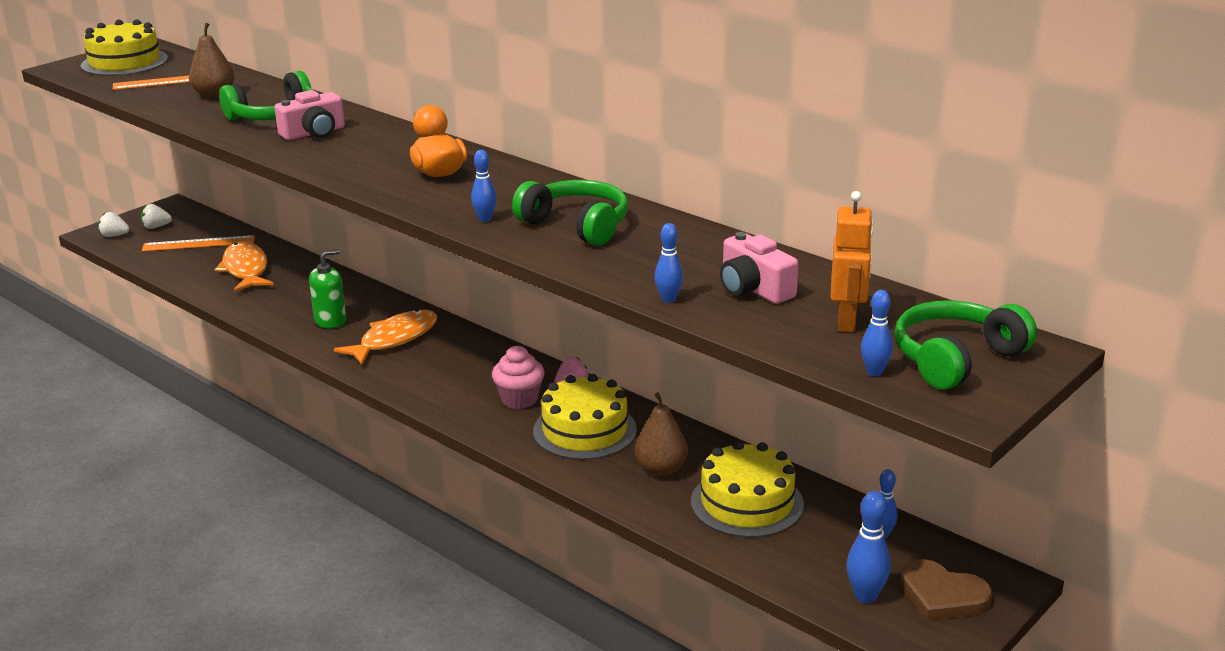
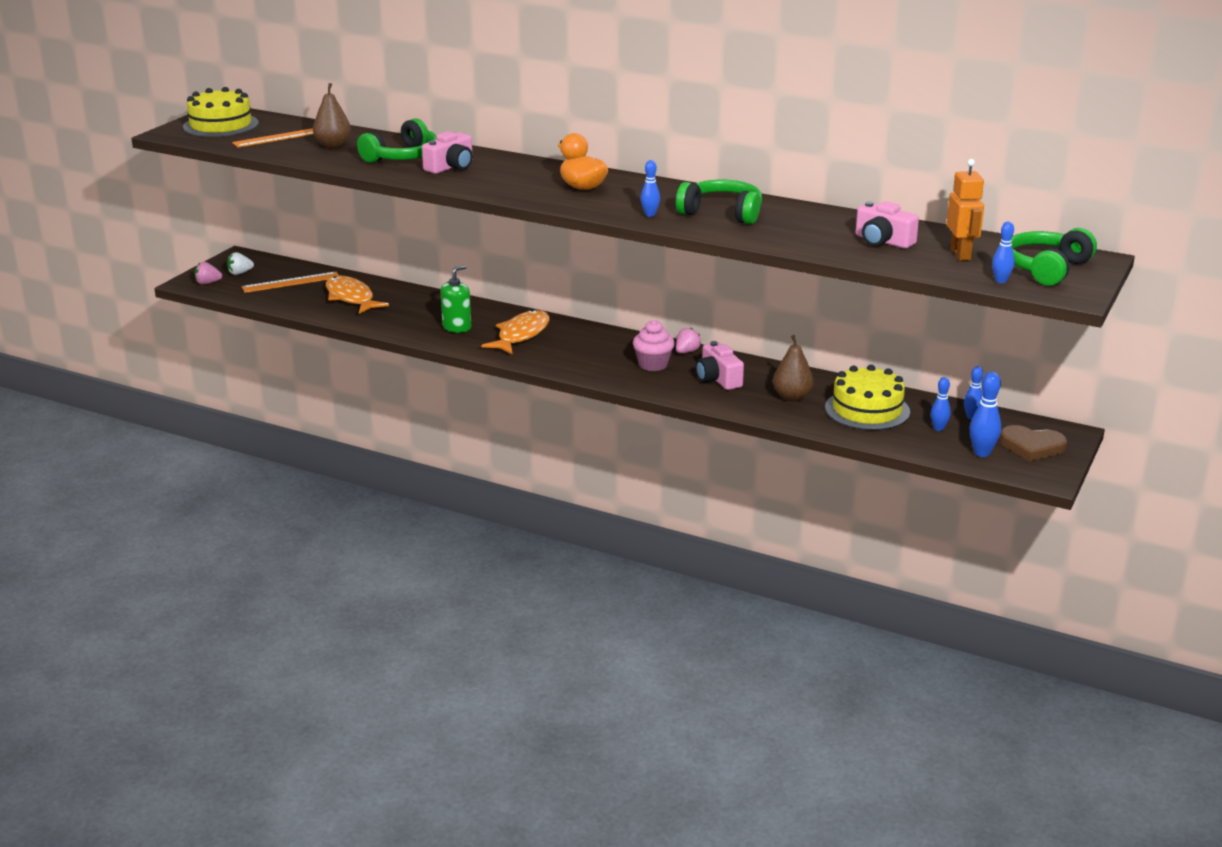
camera: 15 degrees left, 0 degrees up
white strawberry [98,212,130,237] -> pink strawberry [195,262,222,285]
yellow cake [533,374,637,460] -> pink camera [696,341,744,390]
blue bowling pin [655,223,683,303] -> blue bowling pin moved to [931,377,951,431]

